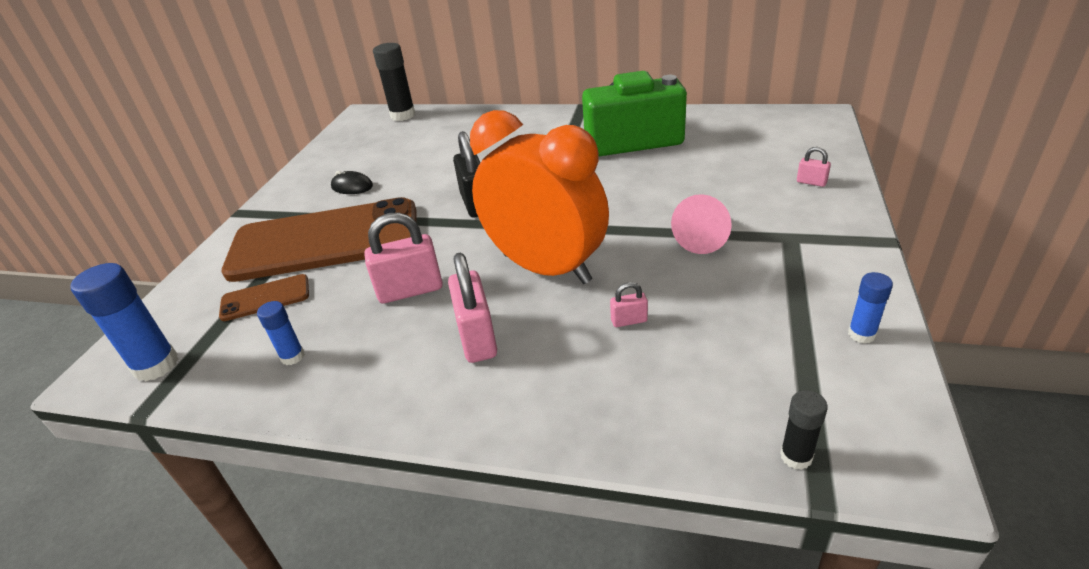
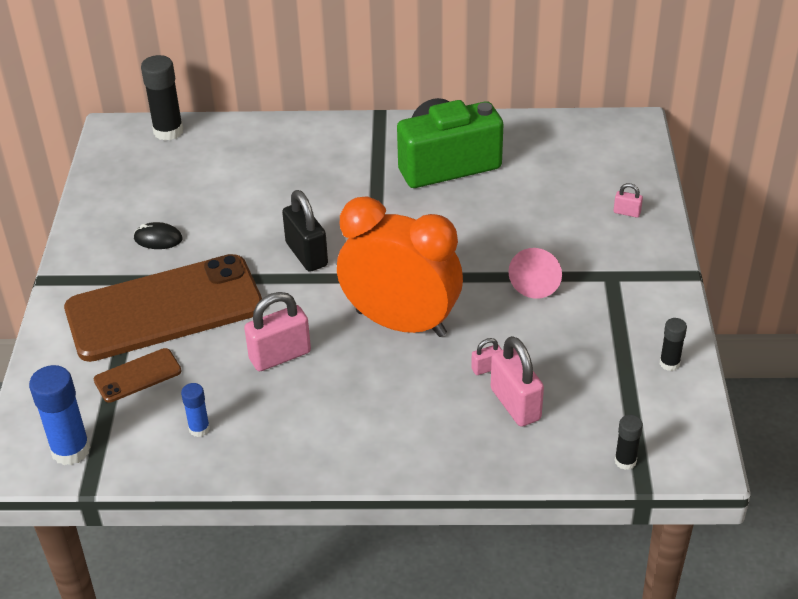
camera: 15 degrees left, 5 degrees up
pink padlock [448,253,497,363] -> pink padlock moved to [491,336,544,427]
blue glue stick [848,272,893,343] -> black glue stick [660,318,687,371]

